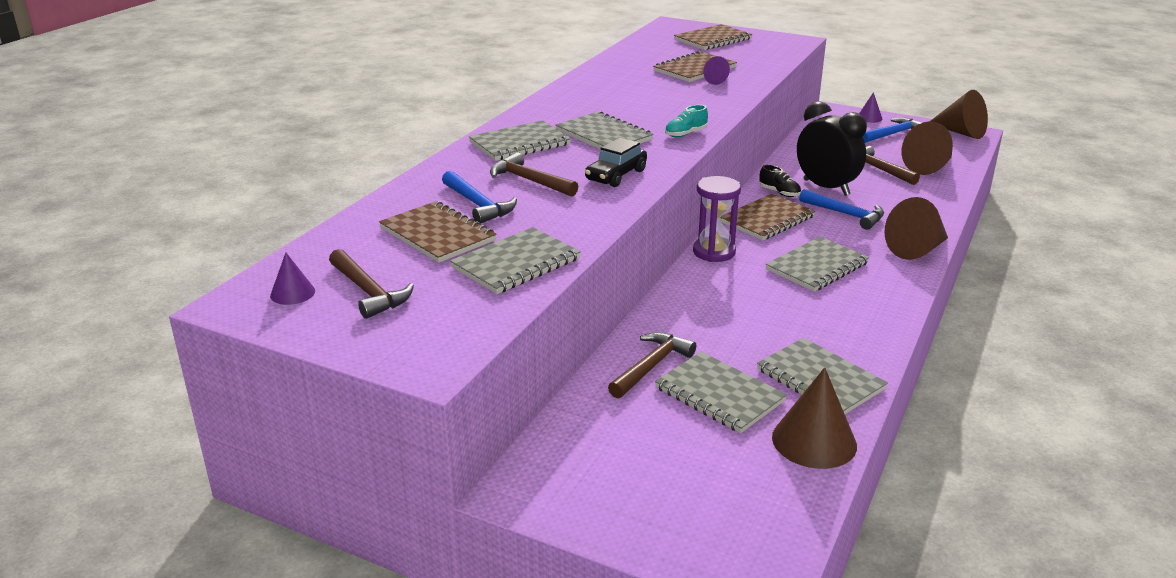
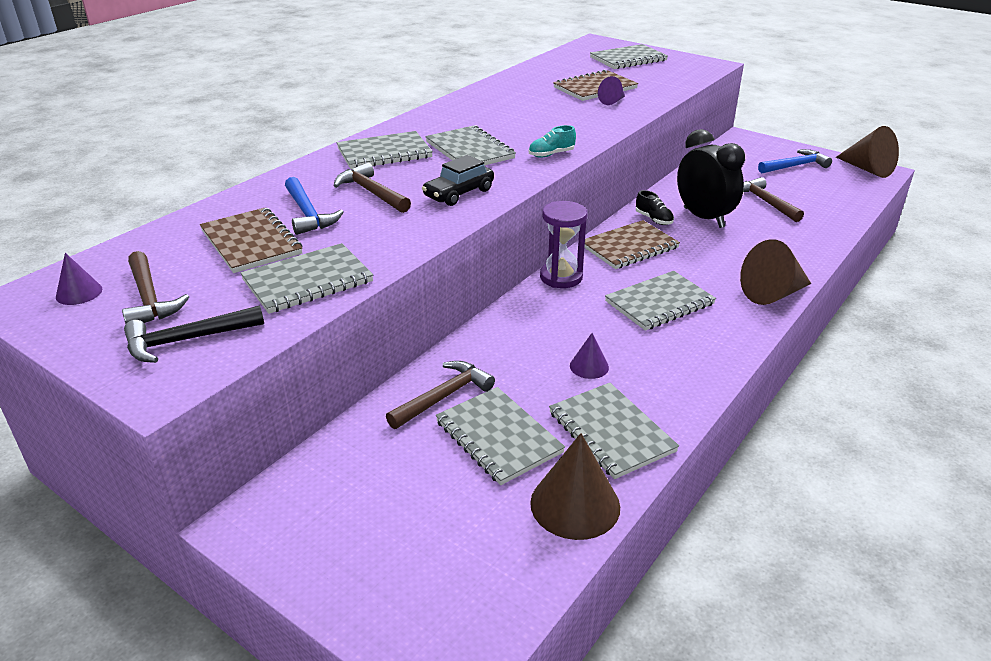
camera: 10 degrees right, 5 degrees up
brown notebook [674,24,752,50] -> grey notebook [590,44,668,69]
blue hammer [799,189,884,230] -> none
purple cone [859,92,883,123] -> purple cone moved to [570,333,609,379]
brown cone [901,121,953,175] -> none
none -> black hammer [124,305,264,363]

